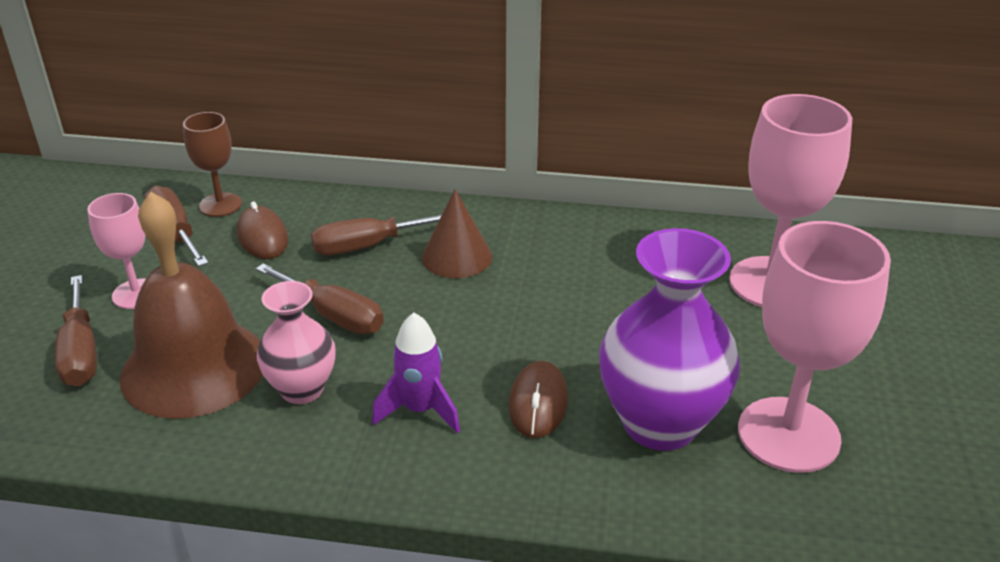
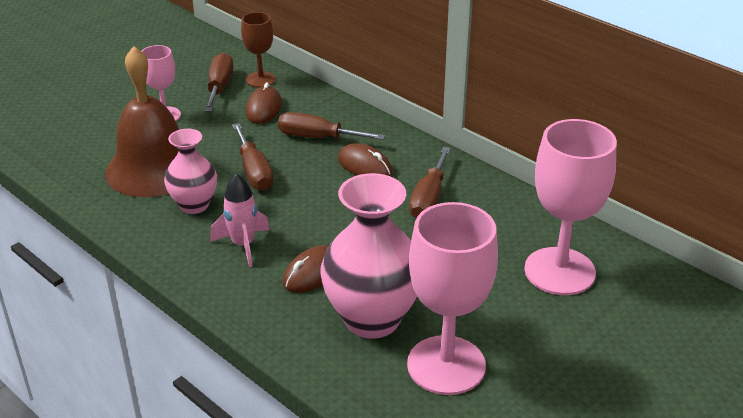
camera: 35 degrees right, 0 degrees up
brown screwdriver [55,275,97,386] -> brown screwdriver moved to [409,147,451,218]
purple rocket [372,313,460,433] -> pink rocket [210,174,270,267]
brown cone [422,189,492,278] -> brown mouse [338,143,392,176]
purple vase [599,228,740,451] -> pink vase [320,173,417,339]

